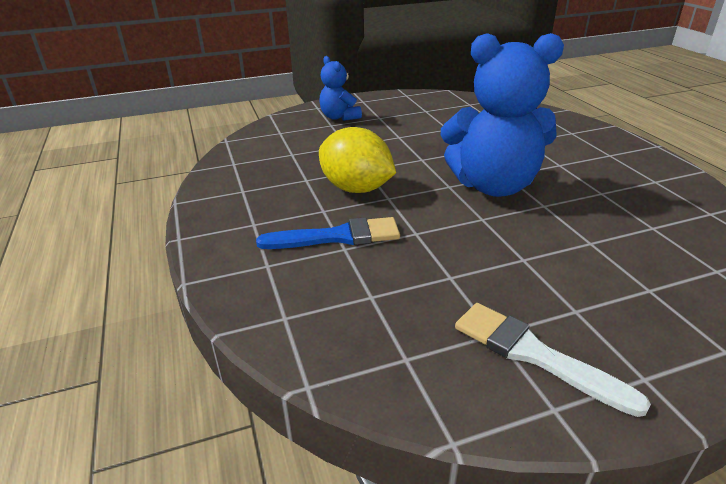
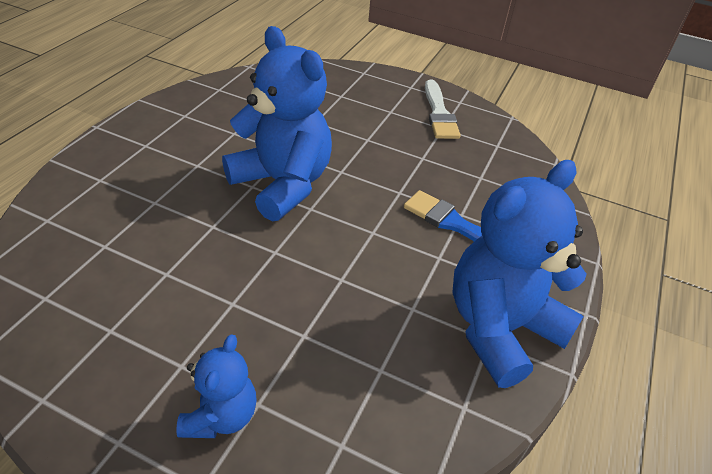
camera: 140 degrees left, 10 degrees up
yellow lemon [319,127,396,193] -> none
none -> blue teddy bear [452,160,586,388]

